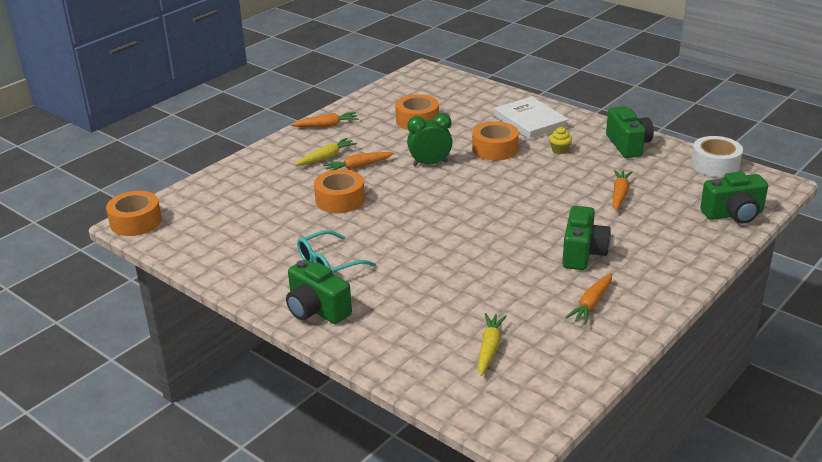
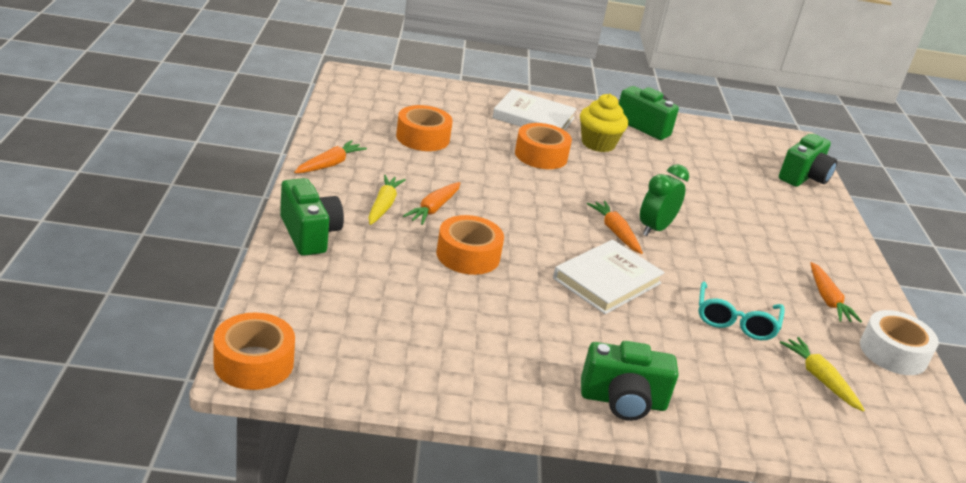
camera: 45 degrees left, 0 degrees up
turquoise glasses [297,230,376,273] -> turquoise glasses moved to [698,281,784,340]
green clock [407,113,452,166] -> green clock moved to [640,164,689,236]
yellow cupcake [549,127,572,154] -> yellow cupcake [580,94,628,152], size x1.89
green camera [562,206,611,270] -> green camera moved to [280,178,344,256]
orange carrot [613,170,632,211] -> orange carrot moved to [587,201,643,254]
white tape [691,136,743,177] -> white tape moved to [860,310,939,375]
none -> white book [553,240,665,314]

